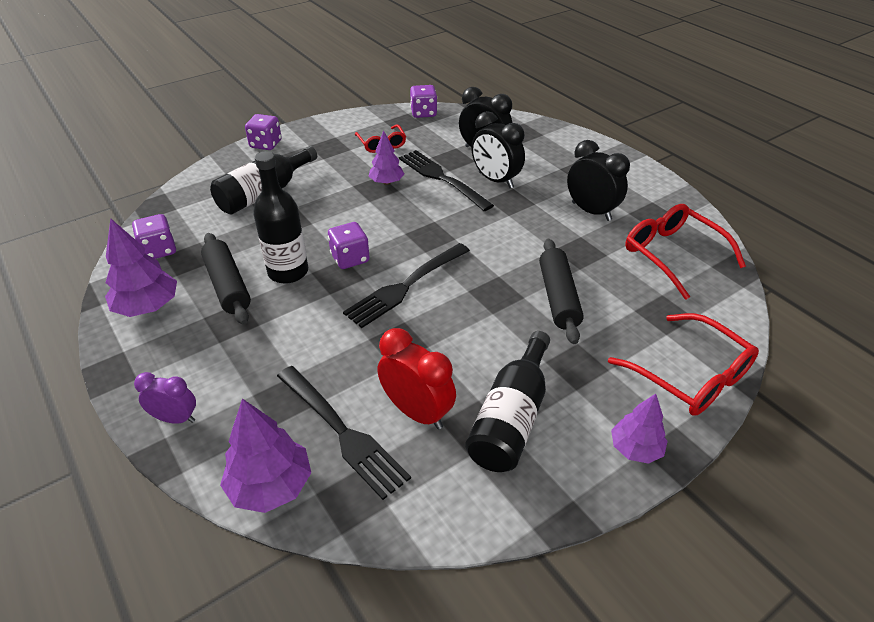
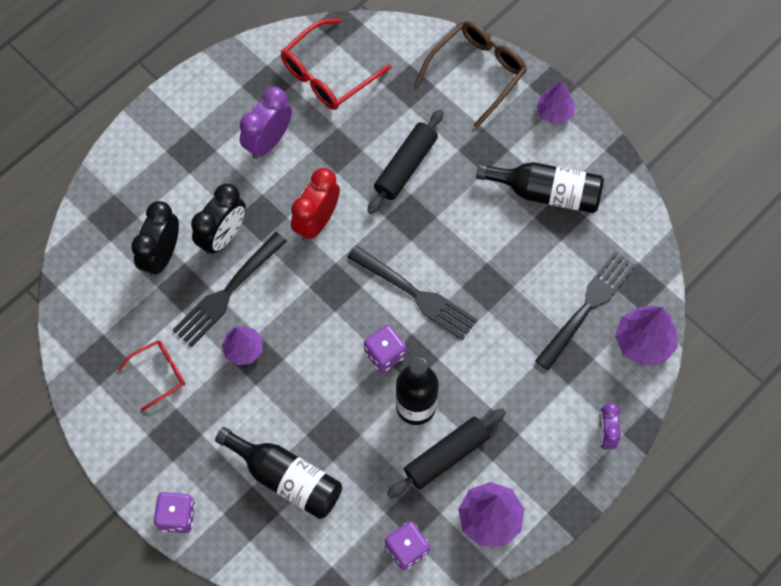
camera: 100 degrees left, 25 degrees up
red clock [377,328,456,429] -> red clock moved to [291,168,340,241]
purple dice [410,85,437,118] -> none
black rolling pin [539,239,584,344] -> black rolling pin turned 45 degrees counterclockwise [367,109,444,214]
black clock [567,140,630,221] -> purple clock [240,87,292,159]
red glasses [608,313,759,416] -> brown glasses [415,21,527,128]

